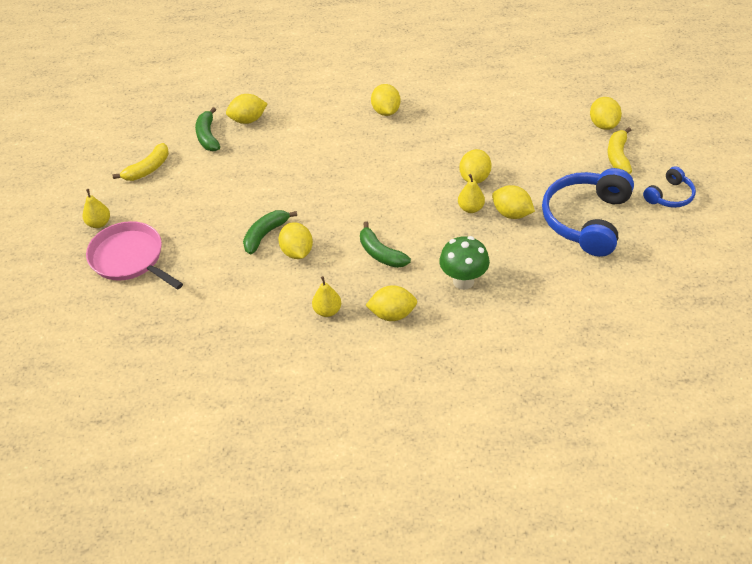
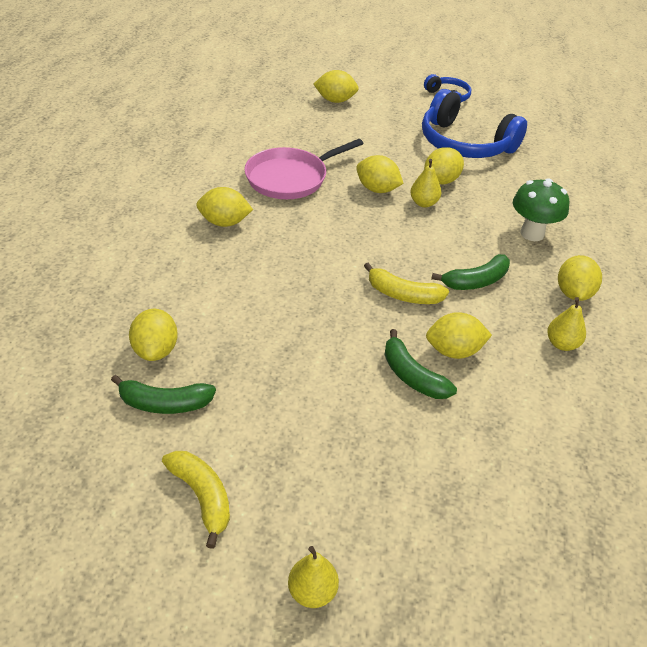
camera: 80 degrees left, 5 degrees down
pink pan [86,221,183,290] -> pink pan moved to [244,139,363,199]
yellow banana [608,127,632,174] -> yellow banana moved to [364,263,449,304]

